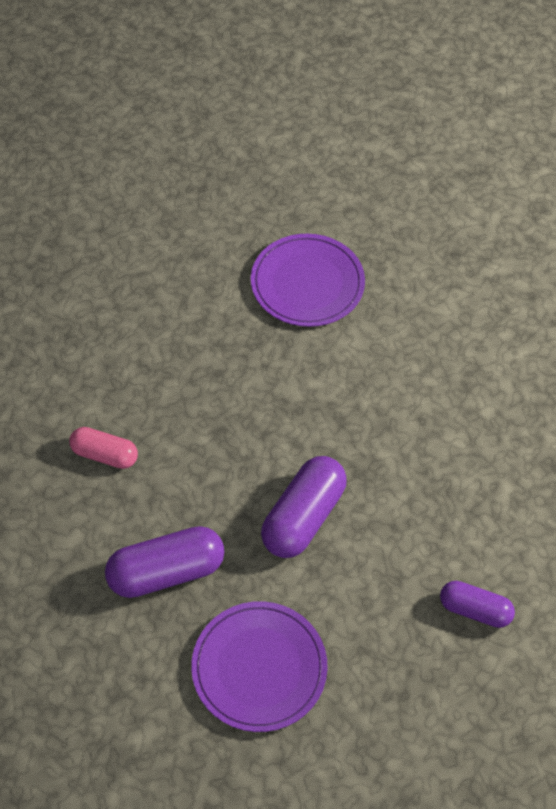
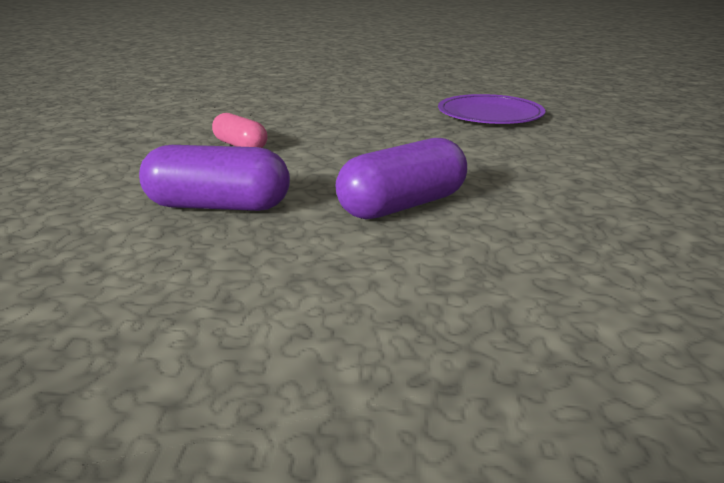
camera: 25 degrees right, 30 degrees down
purple plate [191,601,328,732] -> none
purple capsule [440,581,515,628] -> none

